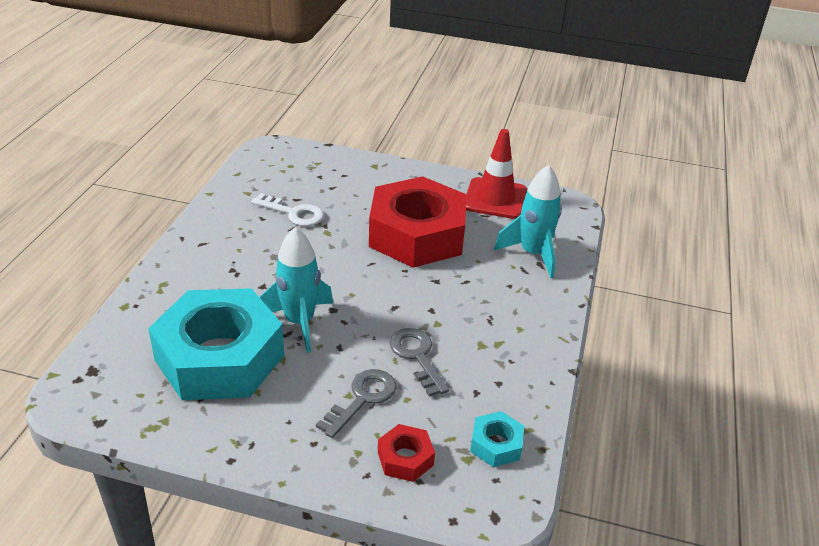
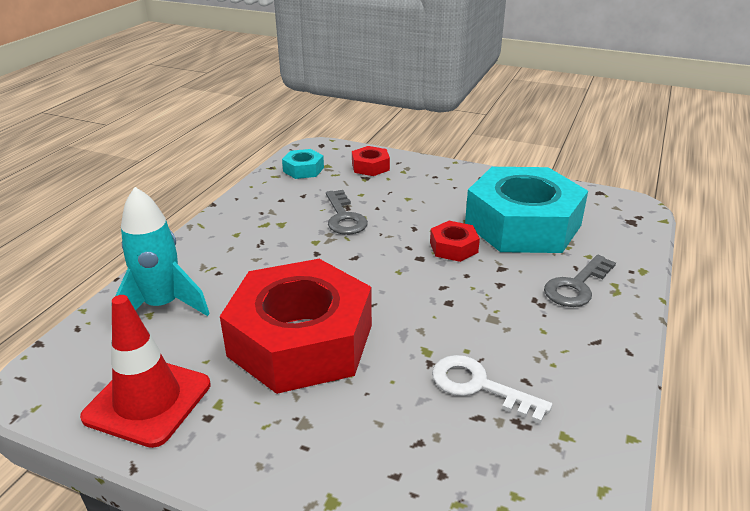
camera: 170 degrees left, 5 degrees down
turquoise rocket [259,227,333,353] -> red nut [430,221,480,262]
grey key [316,369,397,438] -> grey key moved to [544,255,616,307]

